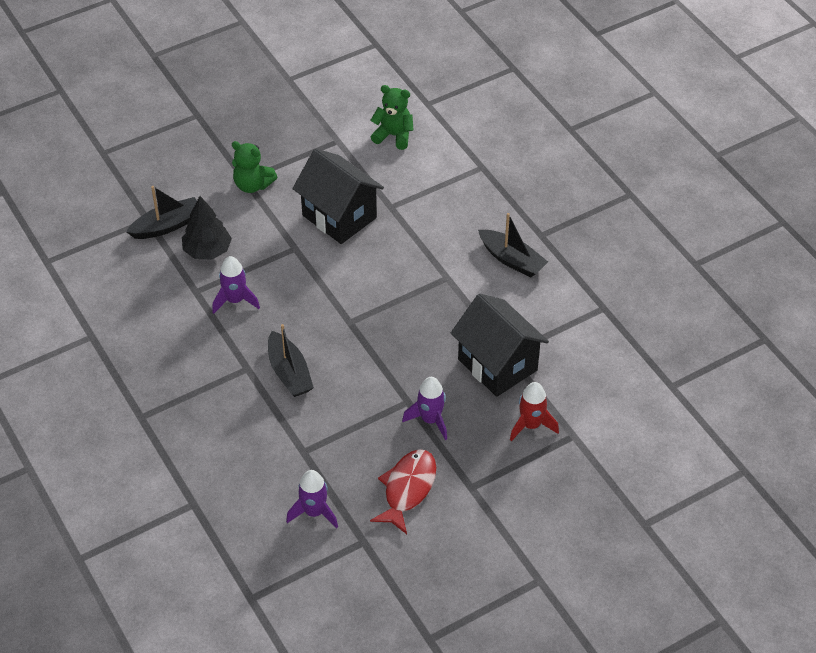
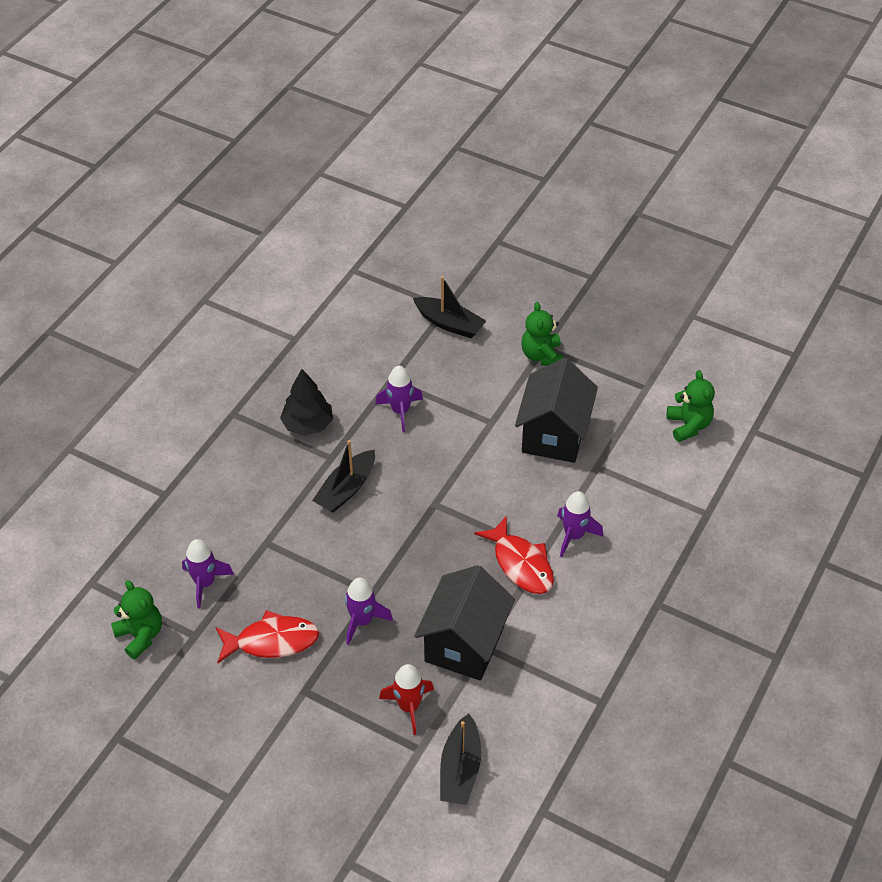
camera: 60 degrees right, 0 degrees up
black tree [182,196,232,259] -> black tree moved to [280,369,333,436]
black boat [478,213,548,277] -> black boat moved to [440,714,481,805]
none -> green teddy bear [111,580,162,660]
none -> red fish [474,515,554,594]
none -> purple rocket [557,491,603,557]

